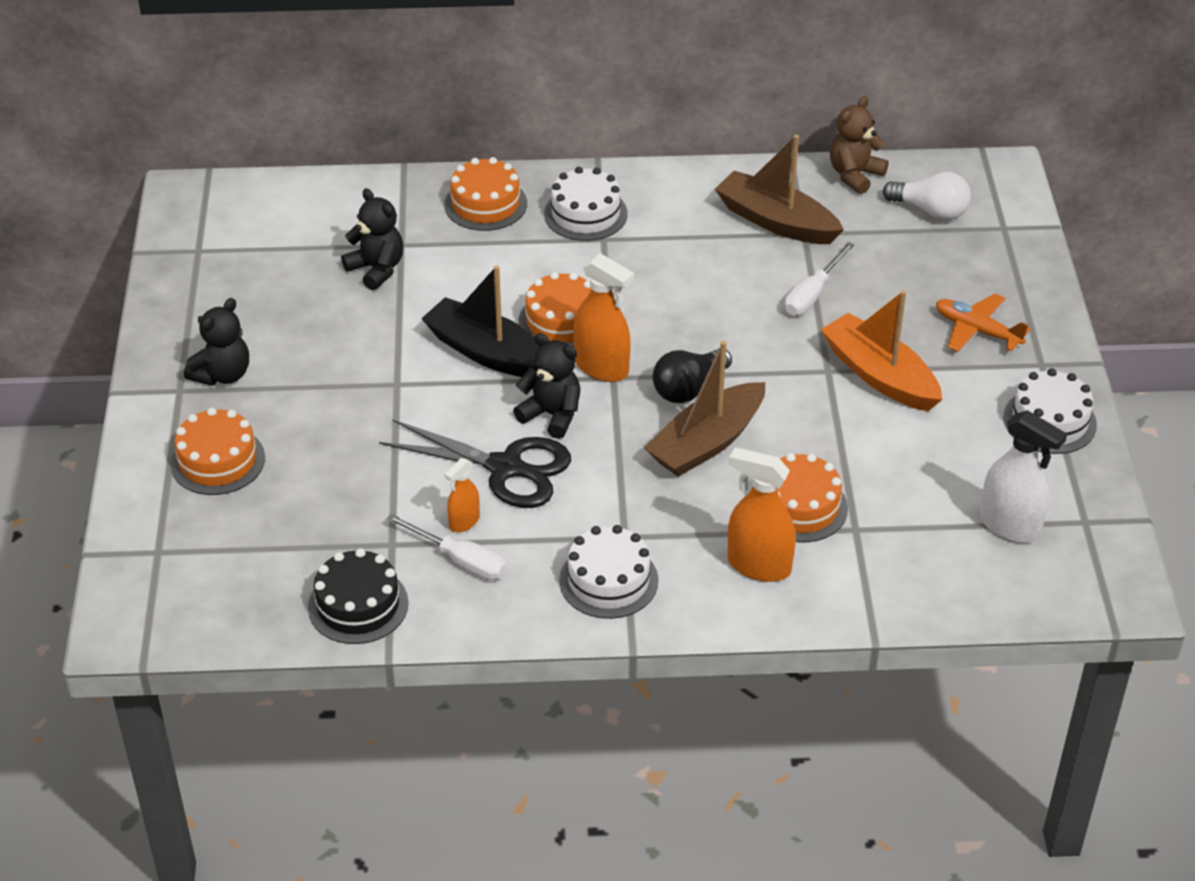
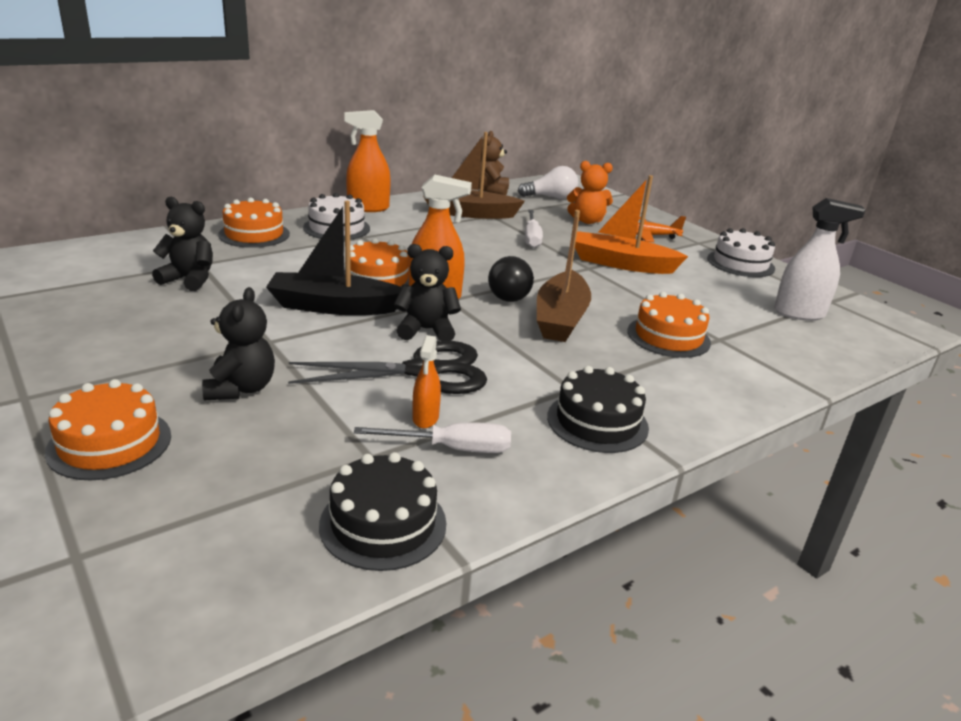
camera: 35 degrees left, 15 degrees down
black teddy bear [184,298,249,386] -> black teddy bear moved to [202,287,275,400]
white cake [559,525,658,619] -> black cake [547,366,649,453]
orange spray bottle [727,447,796,582] -> orange spray bottle moved to [344,110,391,212]
none -> orange teddy bear [567,161,613,224]

